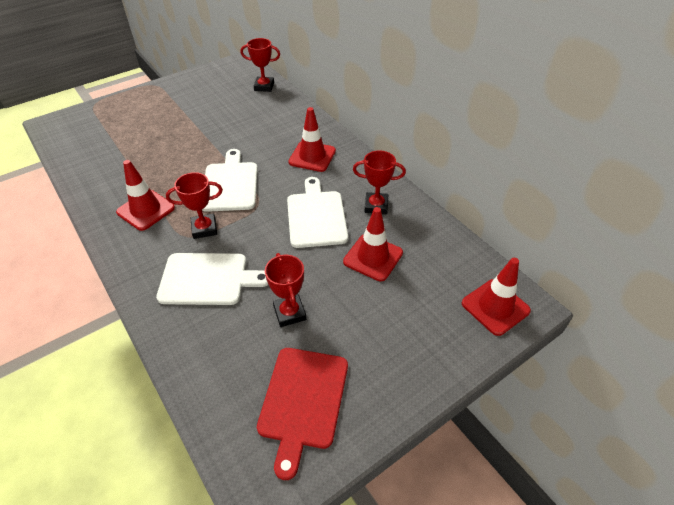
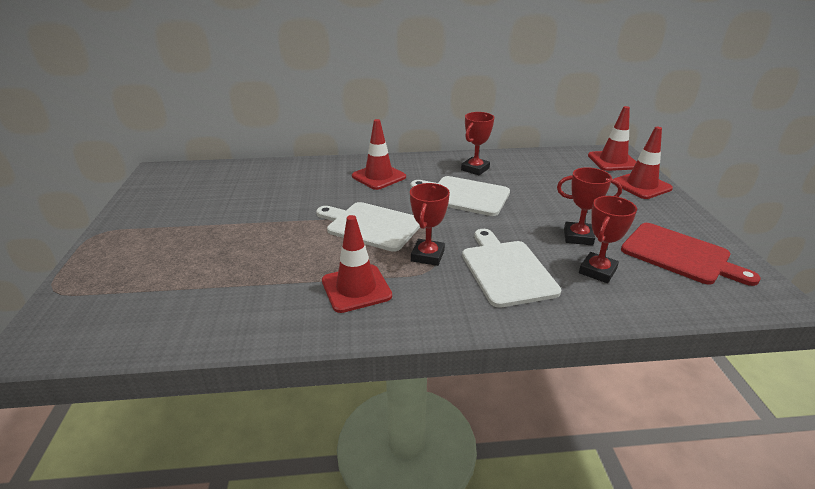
camera: 60 degrees left, 15 degrees down
white cutting board [156,253,269,305] -> white cutting board turned 45 degrees counterclockwise [462,229,561,308]
red trophy [240,38,280,92] -> red trophy moved to [579,196,637,283]
red traffic cone [343,207,403,281] -> red traffic cone moved to [614,127,673,199]

